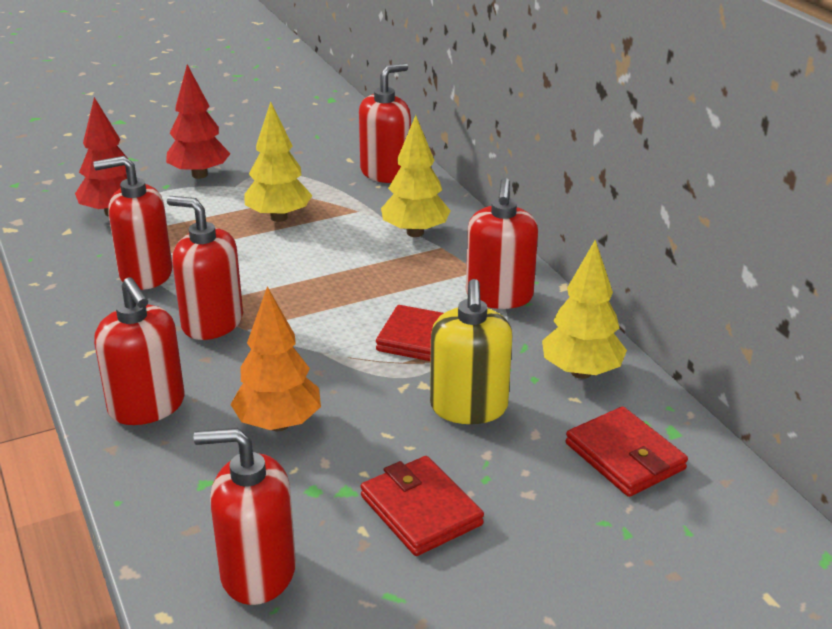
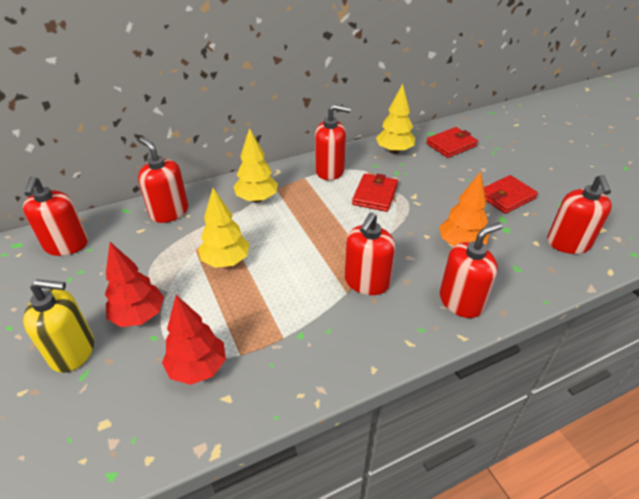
camera: 90 degrees left, 10 degrees up
red soap dispenser [93,156,172,290] -> red soap dispenser moved to [23,176,88,256]
yellow soap dispenser [430,279,513,424] -> yellow soap dispenser moved to [23,279,94,373]

